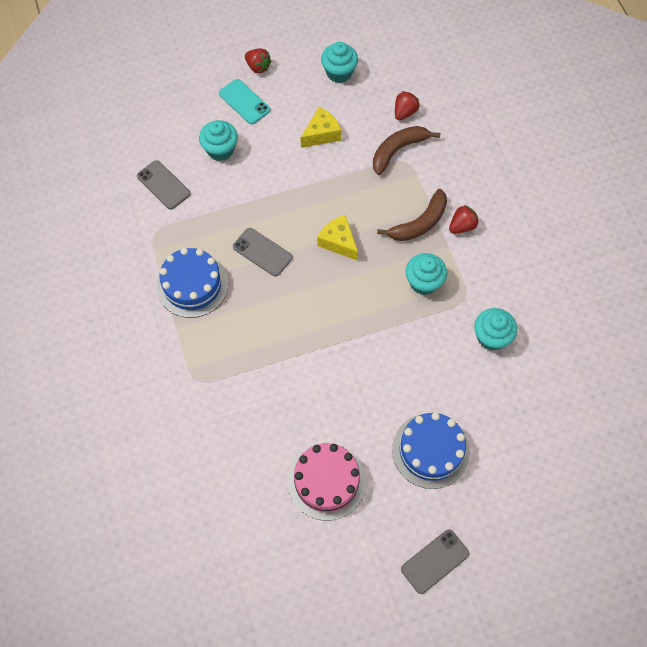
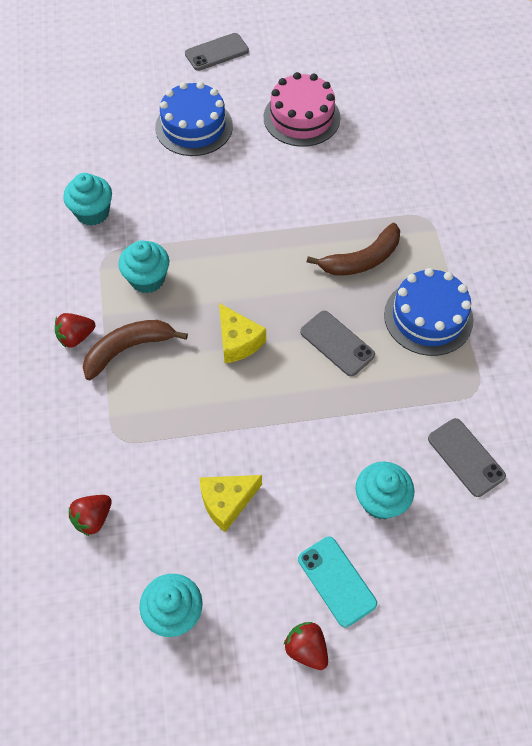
camera: 170 degrees left, 5 degrees down
brown banana [373,126,440,175] -> brown banana moved to [307,223,400,276]

